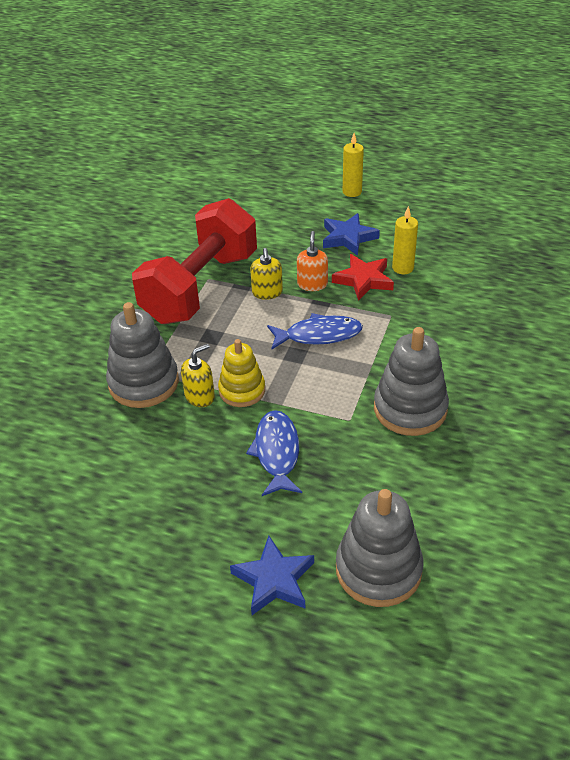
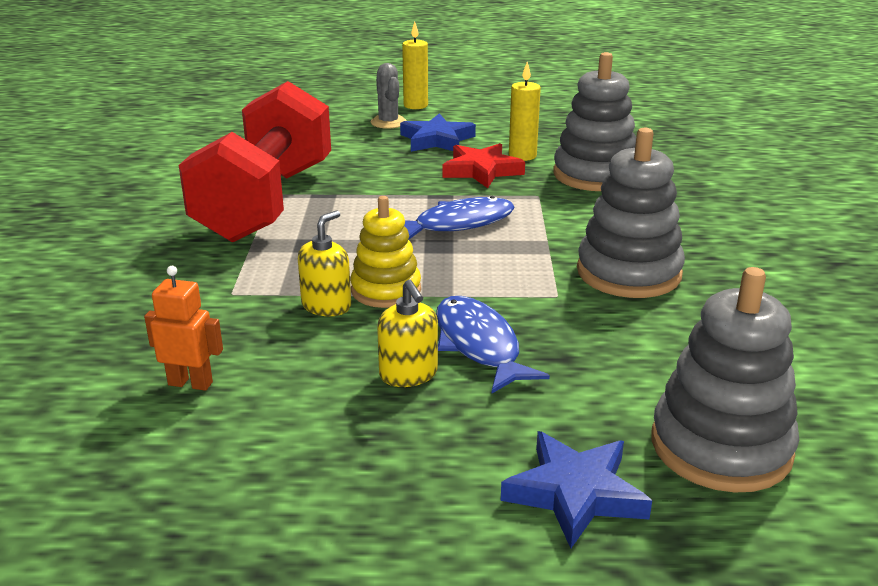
camera: 20 degrees left, 15 degrees down
grey stacking toy [106,302,179,408] -> grey stacking toy moved to [553,52,636,191]
yellow soap dispenser [250,248,283,300] -> yellow soap dispenser moved to [377,280,438,387]
orange soap dispenser [297,231,328,291] -> none
none -> orange robot [144,266,223,391]
none -> grey cactus [371,63,407,129]

